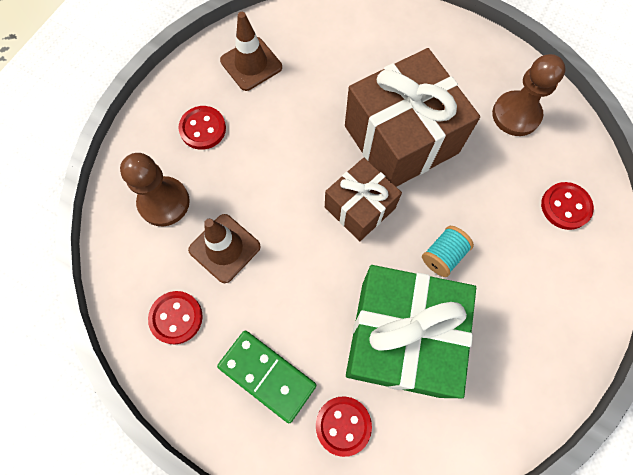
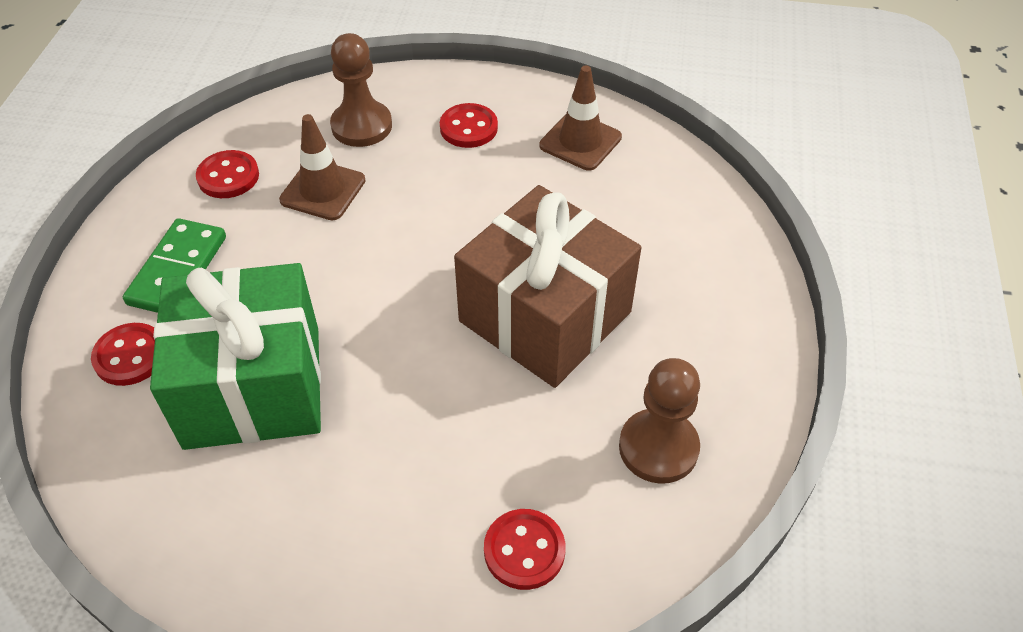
camera: 70 degrees right, 20 degrees down
brown gift [325,158,402,241] -> none
turquoise spool [422,226,474,277] -> none

